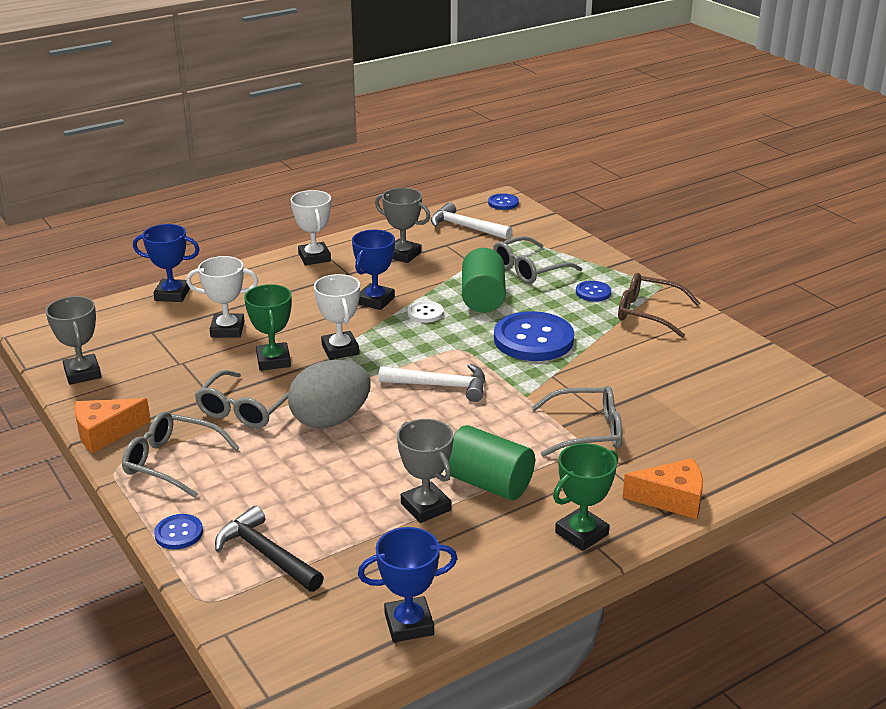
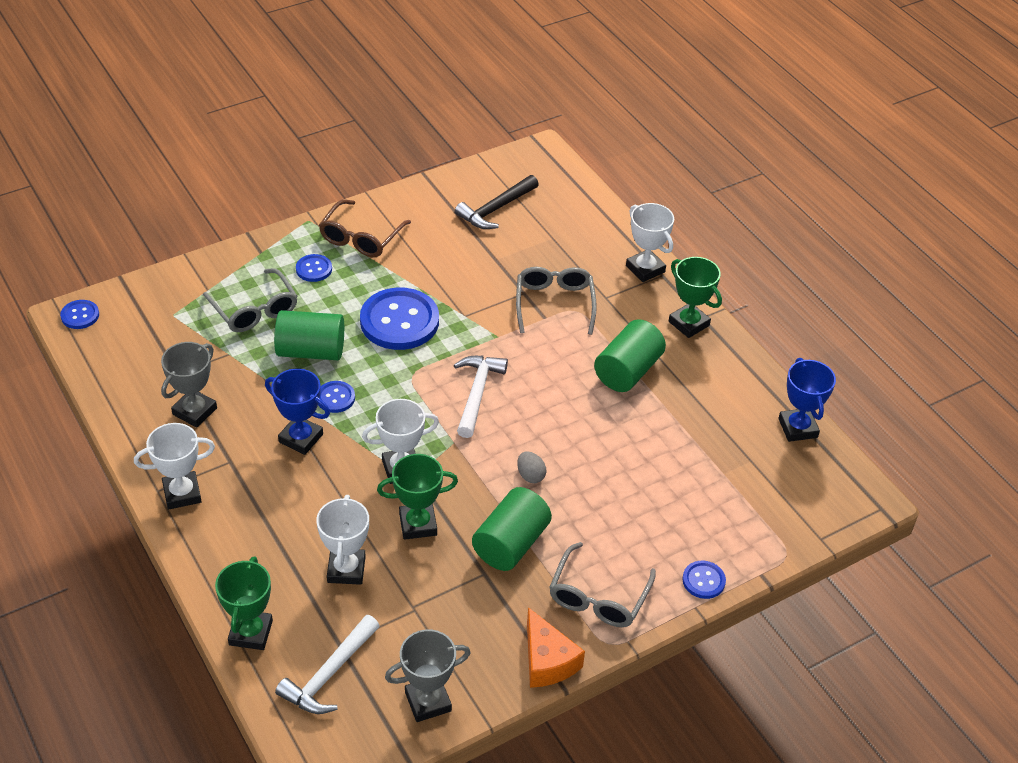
camera: 90 degrees left, 15 degrees up
blue trophy [133,224,200,302] -> green trophy [215,557,273,650]
grey glasses [195,370,288,428] -> green cylinder [472,487,552,571]
black hammer [215,506,324,592] -> black hammer moved to [455,175,539,229]
grey egg [288,360,371,429] -> grey egg [517,451,546,483], size x0.42
grey trophy [397,419,453,523] -> none
white button [407,301,444,323] -> blue button [318,381,355,413]
white hammer [431,202,512,240] -> white hammer moved to [275,615,379,714]
orange cheese [622,458,703,519] -> white trophy [626,203,674,282]

